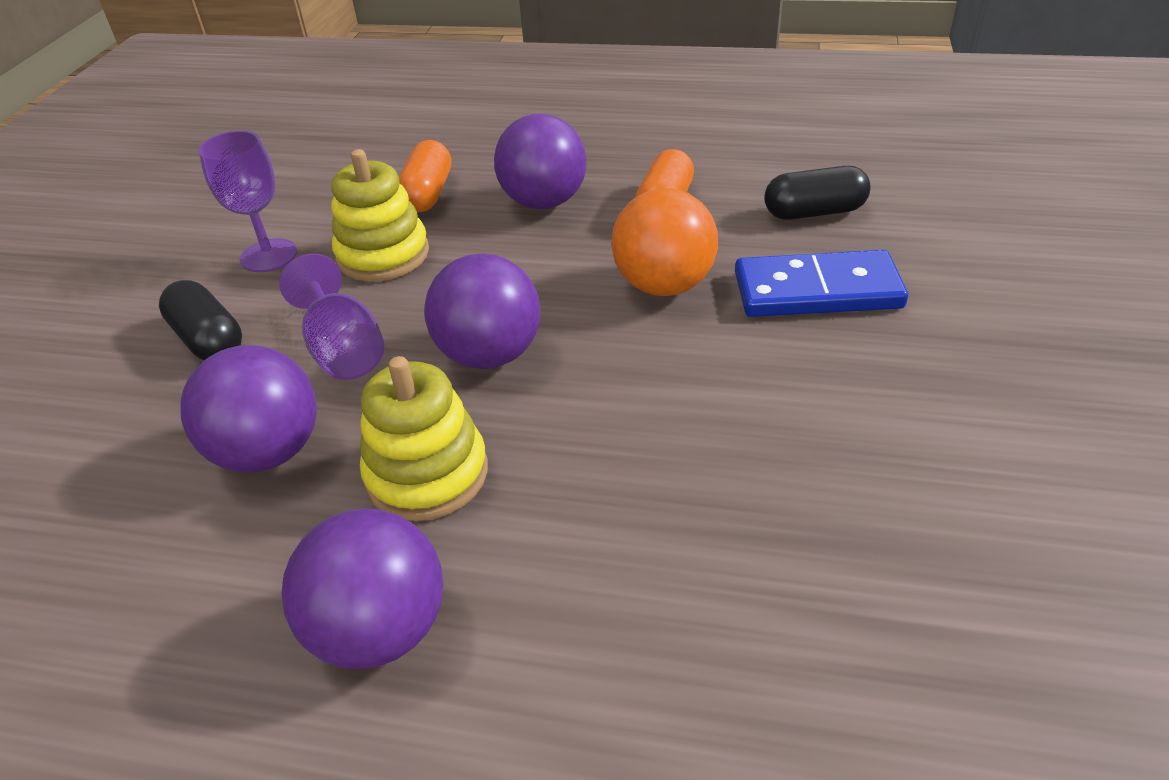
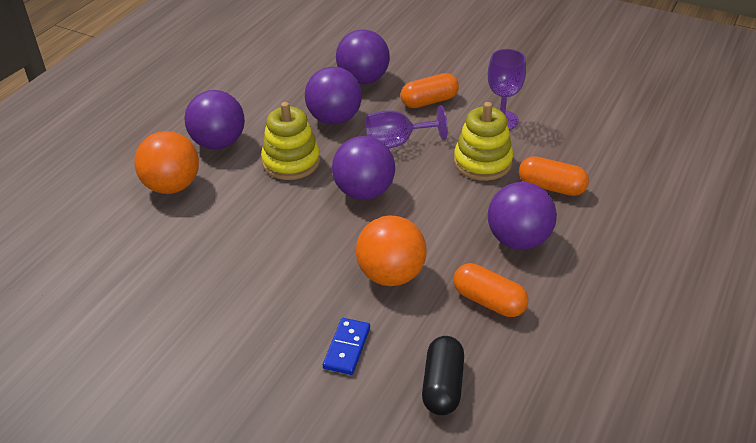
camera: 105 degrees right, 0 degrees up
black capsule [159,280,242,361] -> orange capsule [401,73,459,108]
blue domino [735,250,908,317] -> blue domino [323,318,370,375], size x0.56
none -> orange ball [134,131,199,194]
none -> purple ball [336,29,390,84]

